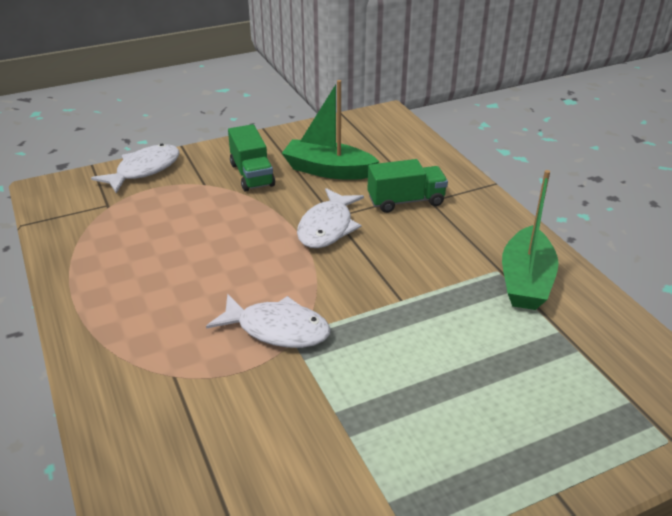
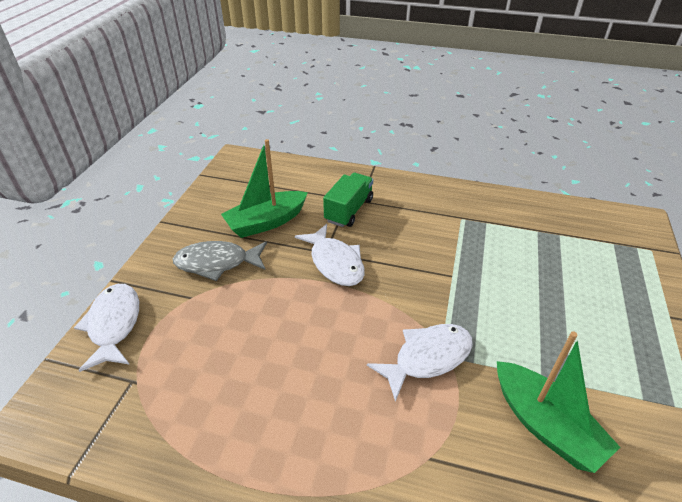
camera: 50 degrees left, 5 degrees up
green truck [228,124,275,192] -> grey fish [173,241,267,281]
green boat [502,170,559,310] -> green boat moved to [497,331,620,473]

